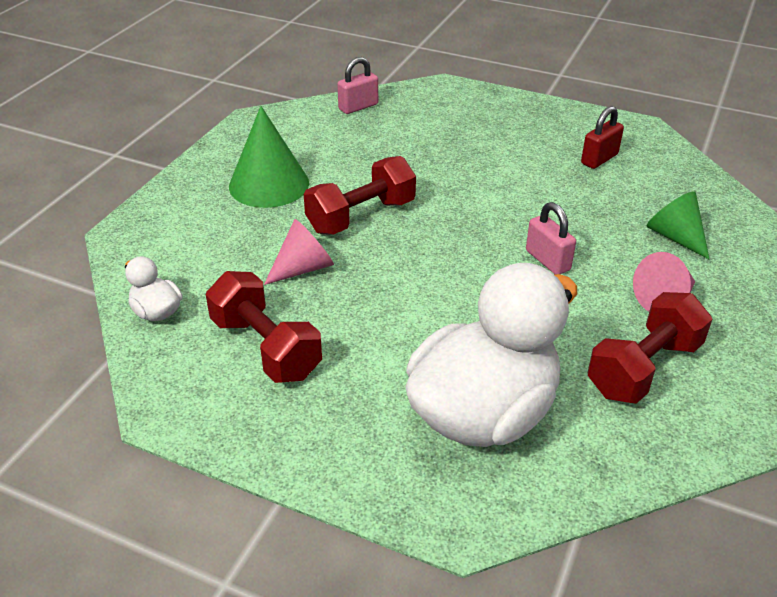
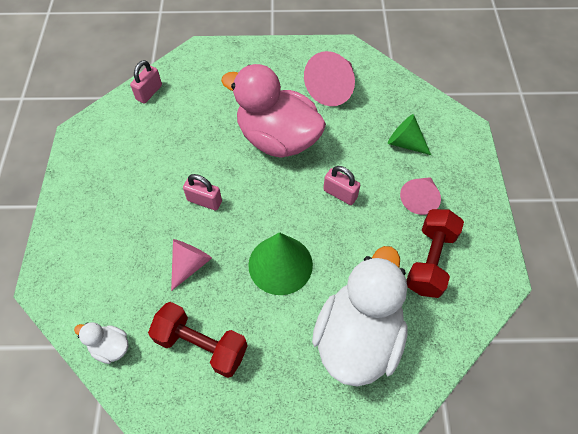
camera: 25 degrees left, 20 degrees up
green cone [229,106,309,208] -> green cone moved to [248,232,313,295]
red dumbbell [304,156,416,235] -> pink padlock [183,174,222,211]
red padlock [581,106,624,169] -> pink cone [304,51,355,106]
none -> pink duck [221,64,326,158]

